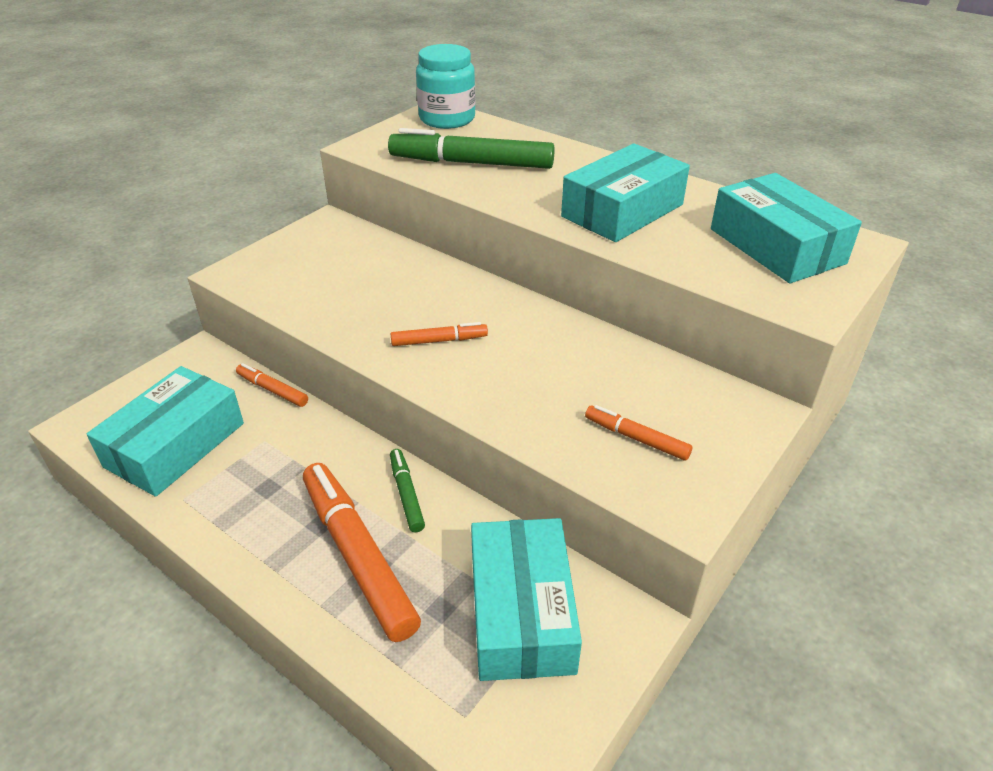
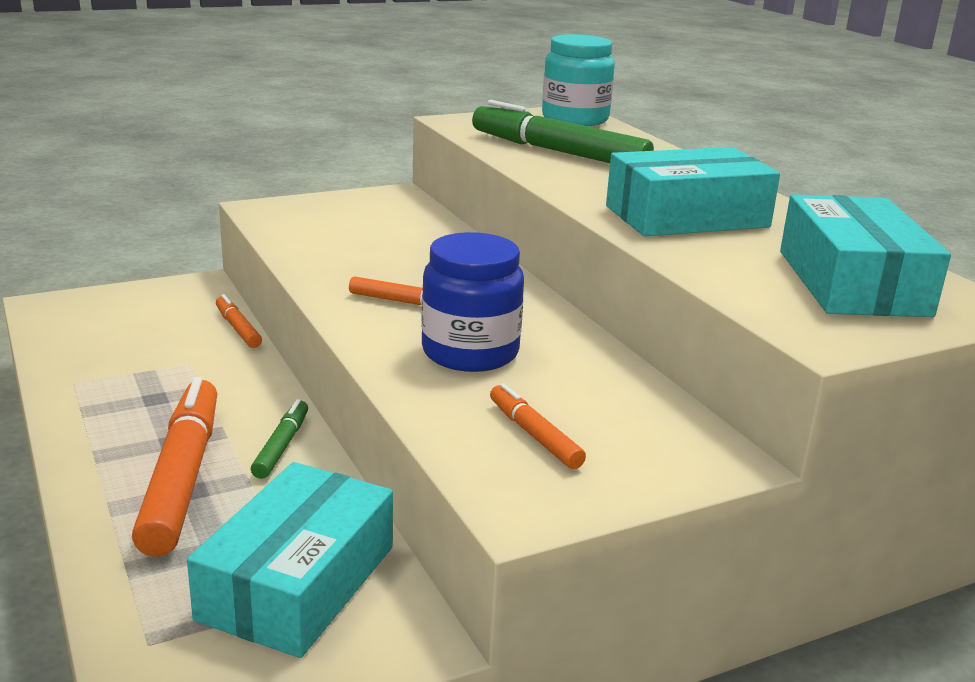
camera: 25 degrees right, 15 degrees down
turquoise box [87,366,244,497] -> none
none -> blue jar [421,232,524,372]

